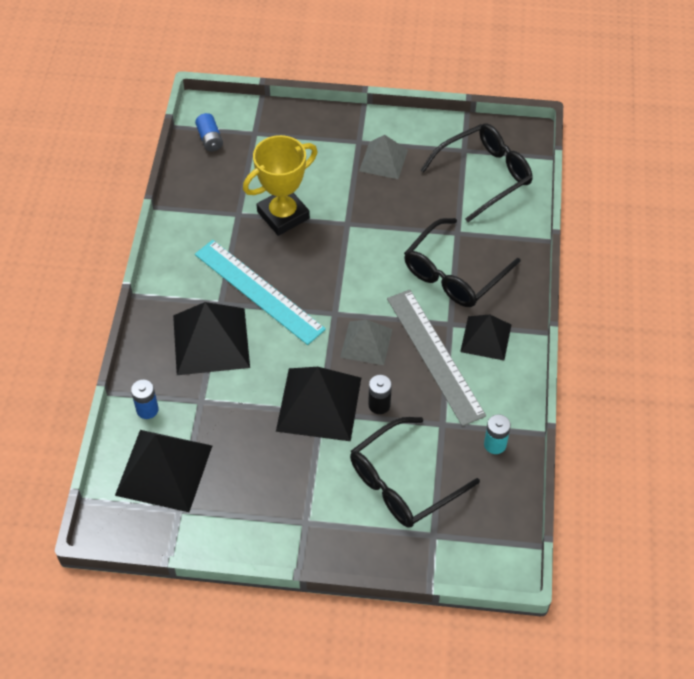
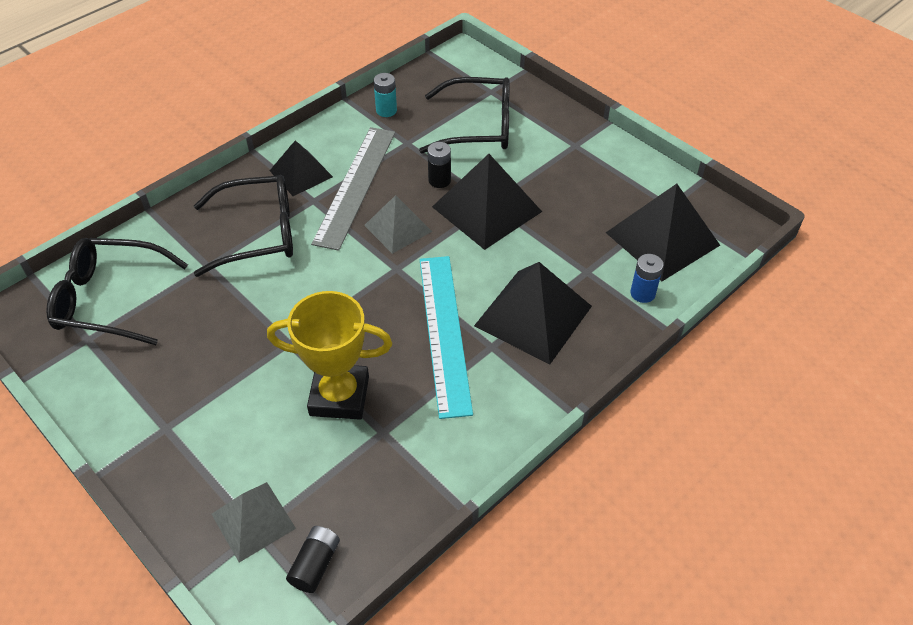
camera: 140 degrees left, 5 degrees down
blue battery [195,113,223,152] -> black battery [286,526,340,593]
grey pyramid [359,135,408,179] -> grey pyramid moved to [212,482,296,562]

